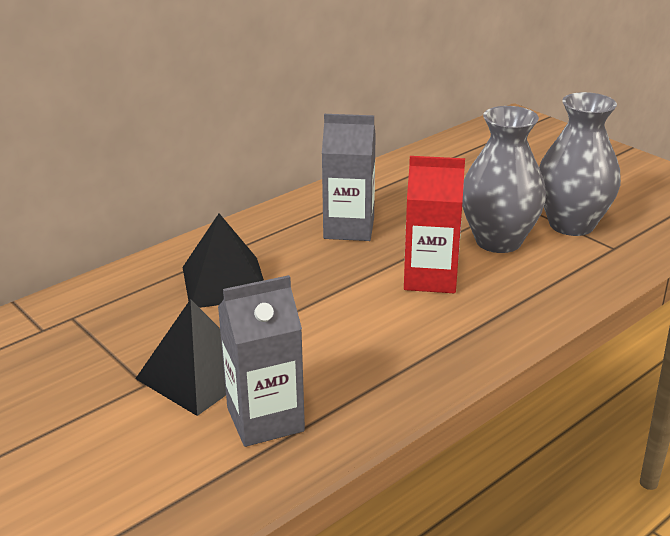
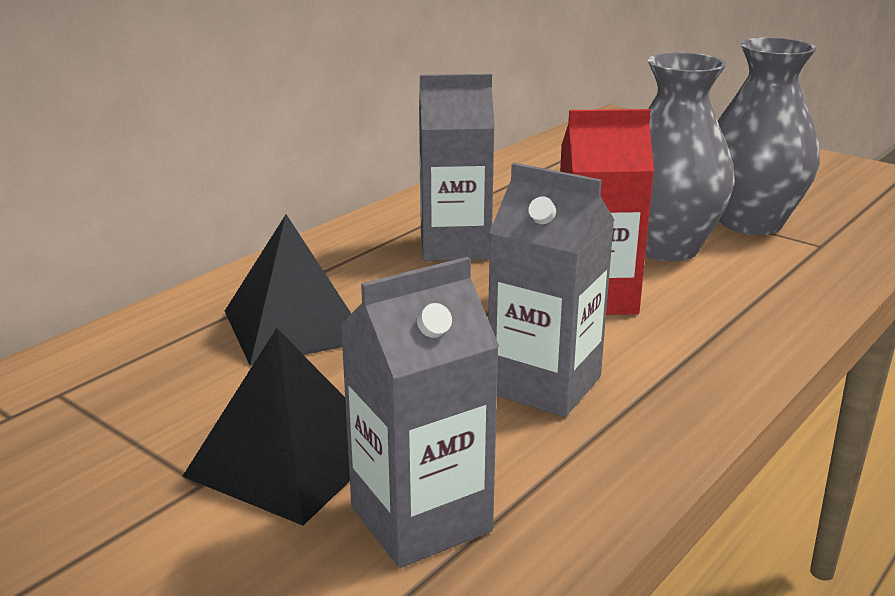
camera: 10 degrees left, 5 degrees down
none -> grey carton [488,163,614,417]

